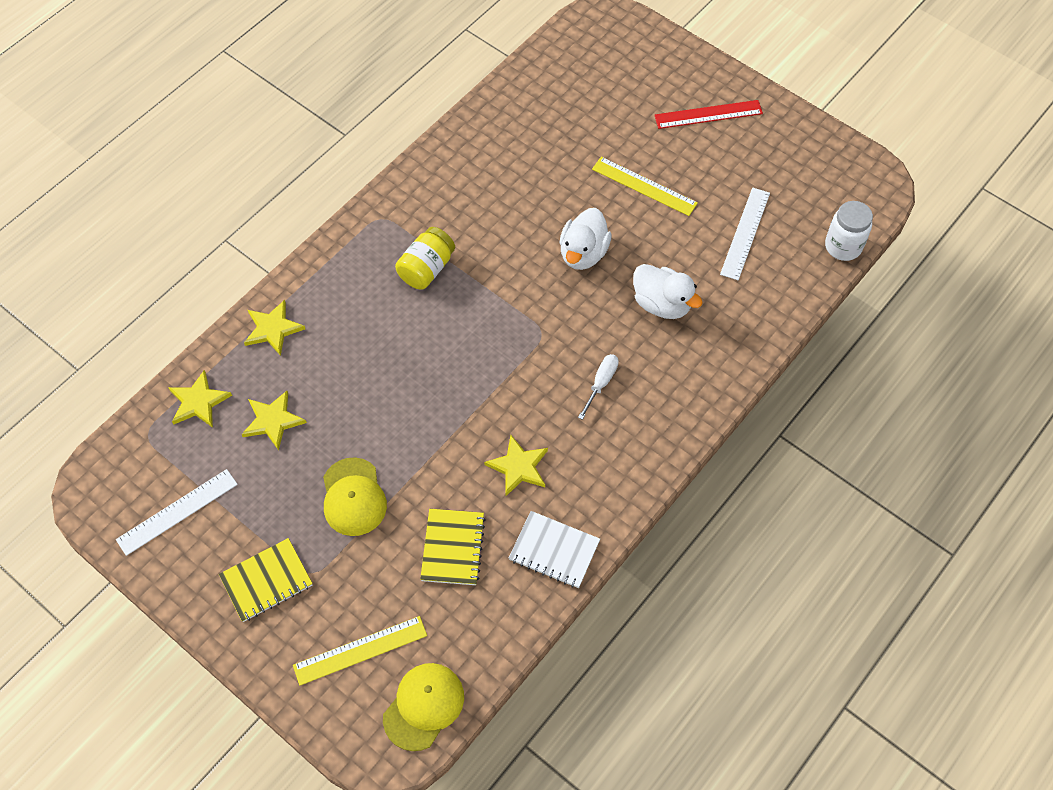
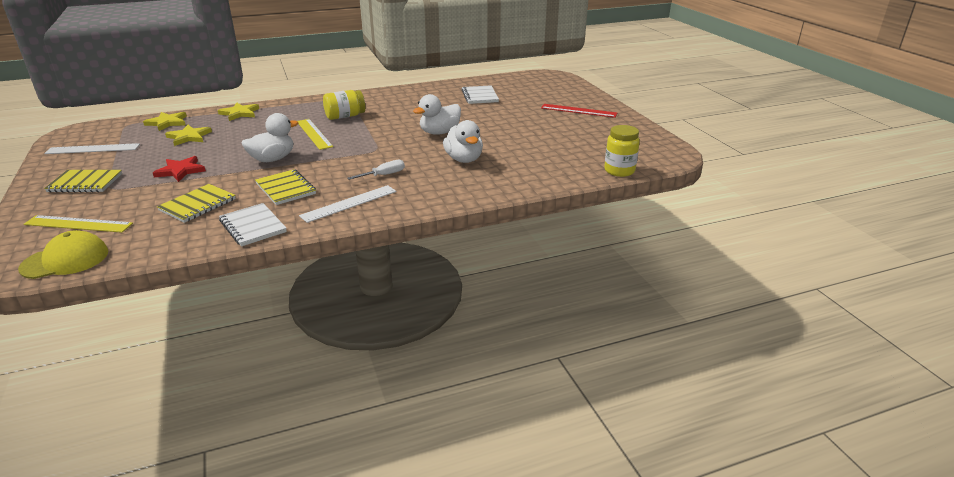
camera: 30 degrees right, 30 degrees down
yellow cap [323,457,387,536] -> red star [153,156,206,182]
yellow star [484,435,548,496] -> yellow notebook [255,169,316,205]
yellow ruler [592,157,698,216] -> yellow ruler moved to [297,119,333,150]
white ruler [720,188,770,280] -> white ruler moved to [299,185,396,223]
white jar [825,201,873,261] -> yellow jar [604,125,640,177]
none -> white duck [242,113,298,162]
none -> white notebook [462,85,499,104]

